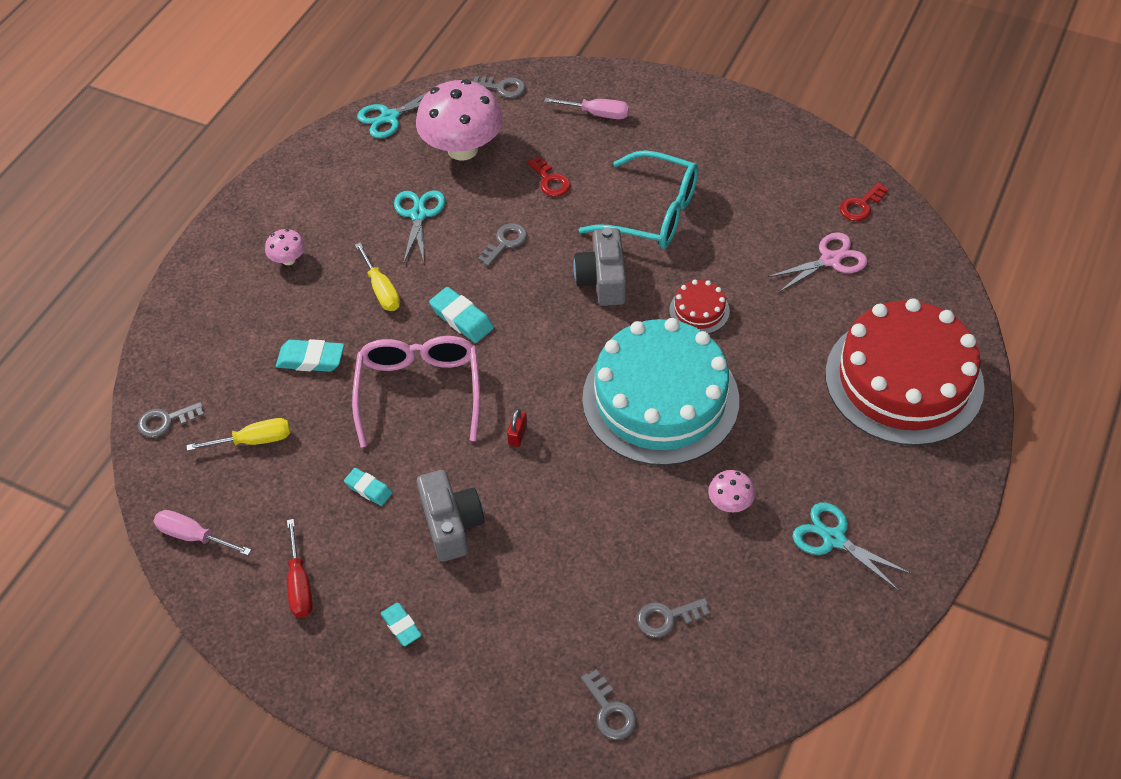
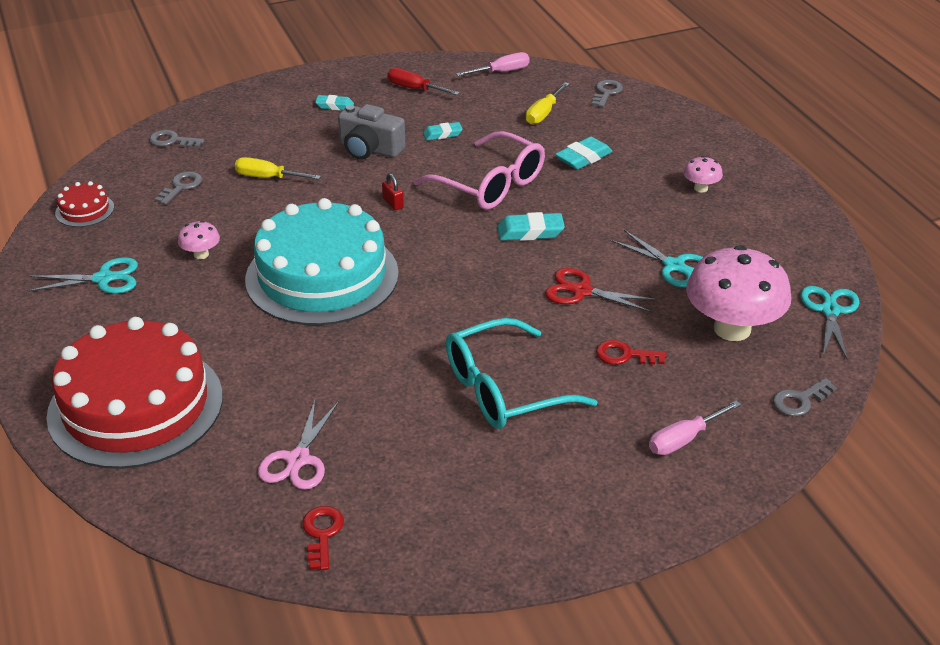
camera: 130 degrees right, 15 degrees down
yellow screwdriver [355,243,400,311] -> yellow screwdriver moved to [235,157,321,180]
grey key [478,223,527,266] -> red scissors [545,268,657,312]
grey camera [573,228,626,306] -> none
red cake [669,280,730,334] -> red cake moved to [55,181,114,227]

